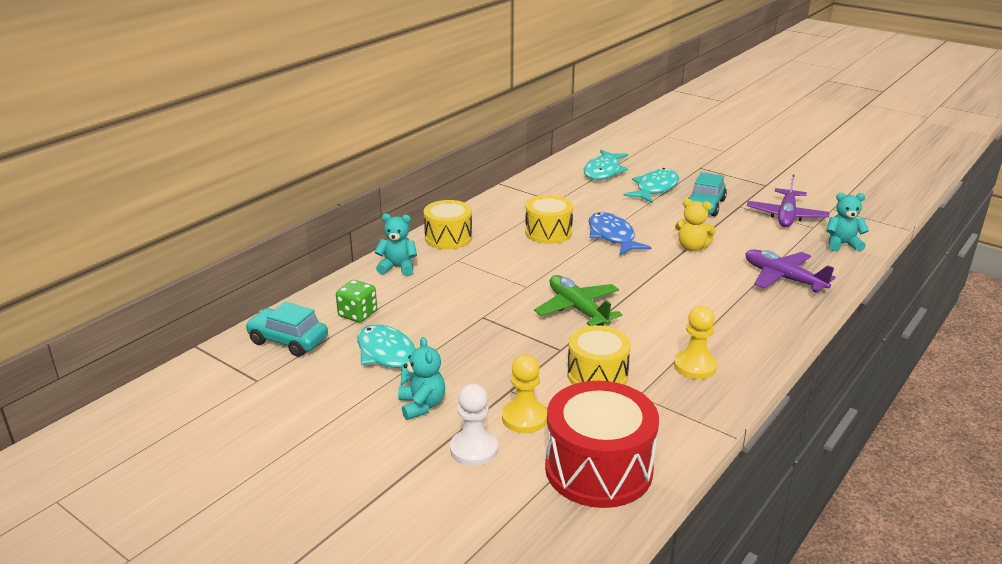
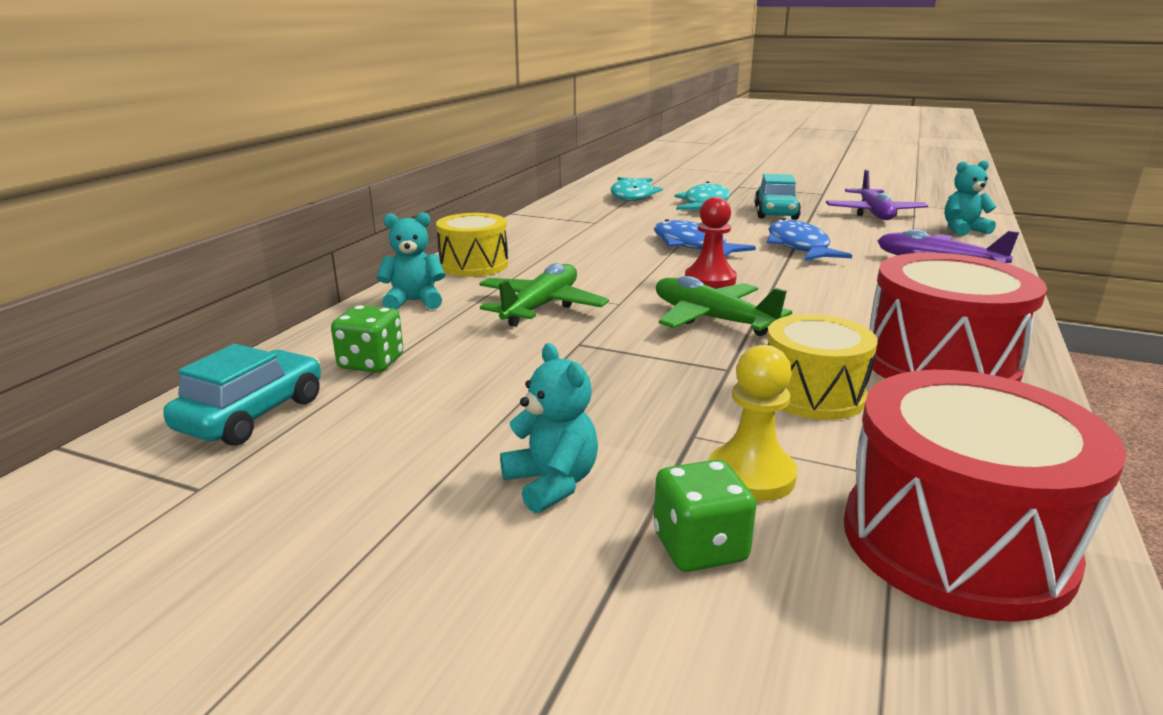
camera: 15 degrees left, 5 degrees down
turquoise car [245,302,328,357] -> turquoise car turned 105 degrees clockwise [163,344,321,446]
turquoise fish [357,324,439,386] -> none
white pawn [450,384,498,466] -> green dice [654,459,756,572]
yellow drum [525,195,573,244] -> none
yellow pawn [674,306,717,379] -> red drum [869,253,1047,382]
yellow teddy bear [675,198,716,251] -> blue fish [767,218,852,261]
none -> green plane [479,263,609,327]
none -> red pawn [685,197,737,289]

